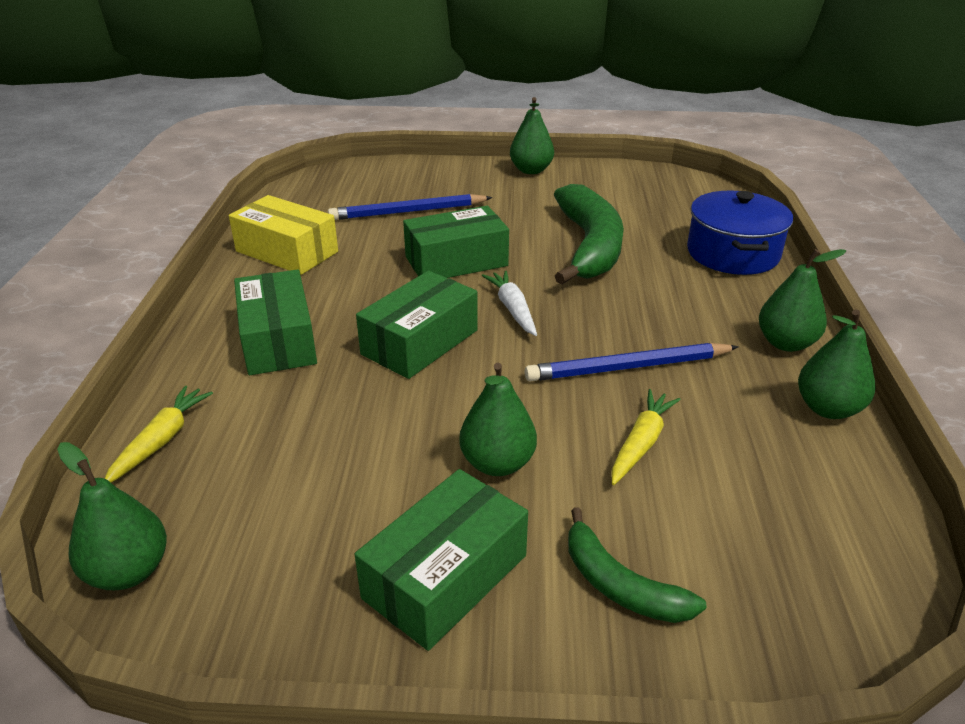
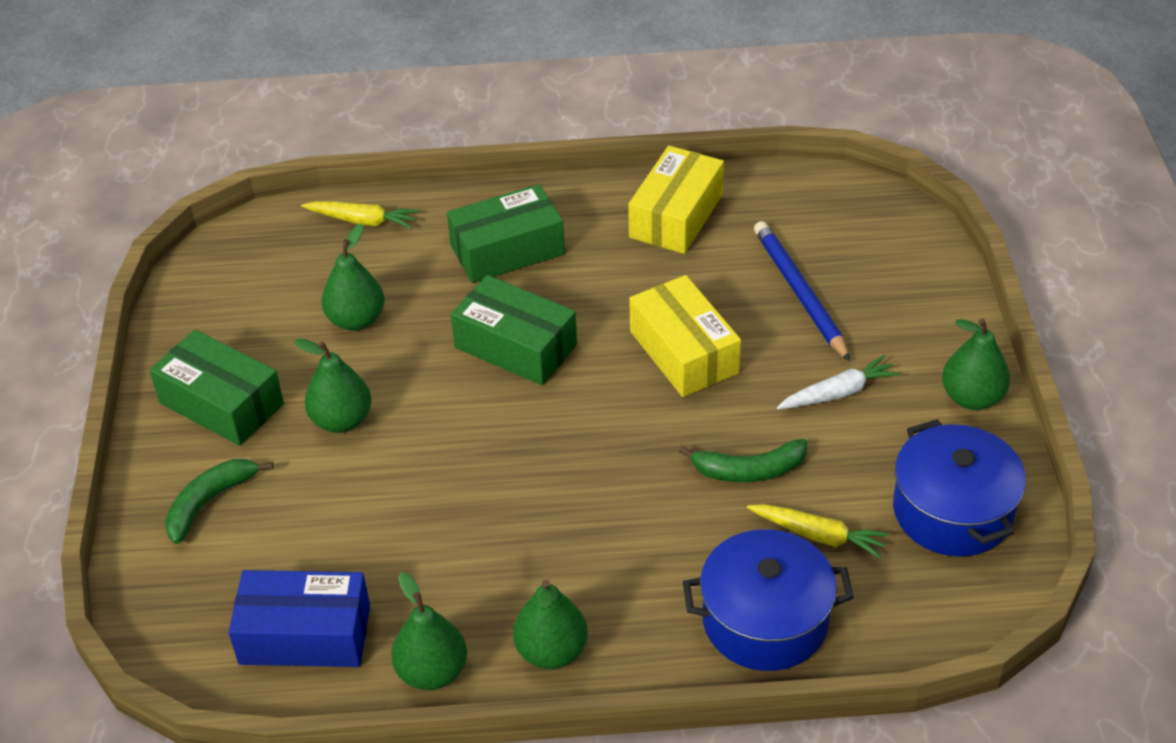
camera: 85 degrees right, 10 degrees up
green pear [57,442,167,590] -> green pear moved to [321,224,384,331]
green box [403,206,509,278] -> yellow box [629,275,741,397]
white carrot [482,270,537,336] -> white carrot moved to [777,355,901,410]
blue pencil [525,343,738,381] -> none
green banana [554,184,624,285] -> green banana [679,439,807,482], size x0.53
yellow carrot [611,389,681,485] -> yellow carrot moved to [747,504,889,559]
none -> blue box [228,570,370,667]
none -> blue pot [893,419,1026,557]

